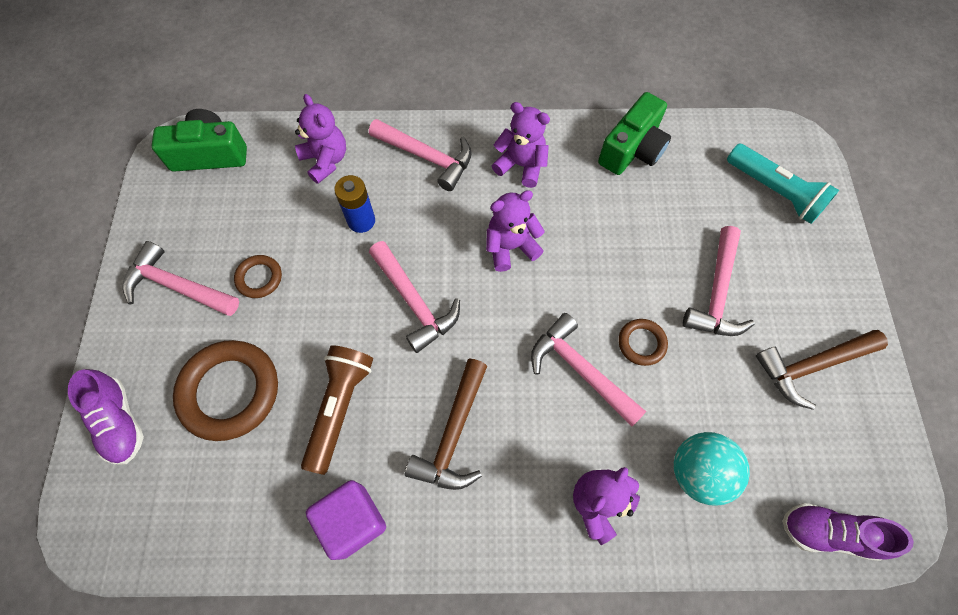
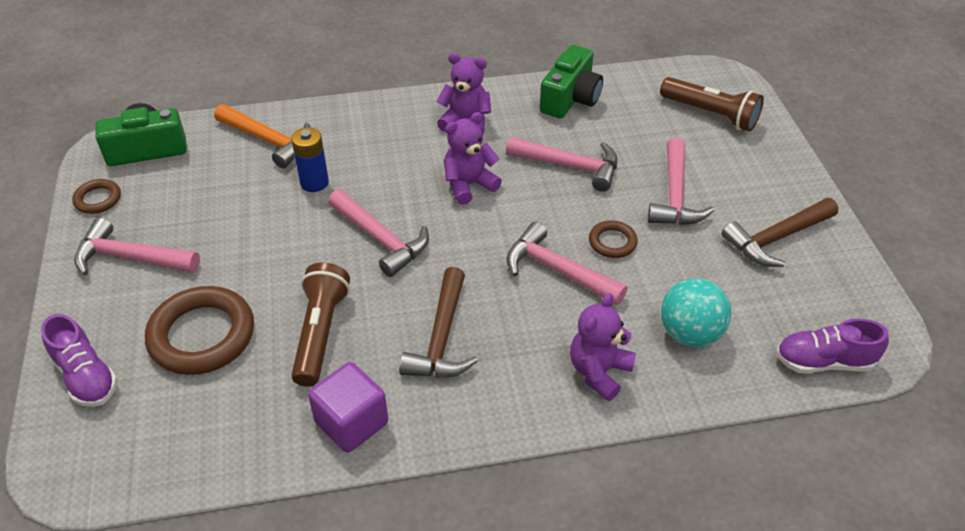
camera: 10 degrees left, 20 degrees down
brown ring [234,255,282,298] -> brown ring moved to [72,179,121,214]
purple teddy bear [295,94,346,184] -> orange hammer [214,104,310,168]
pink hammer [369,119,472,191] -> pink hammer moved to [506,137,618,192]
turquoise flashlight [727,144,839,224] -> brown flashlight [660,77,764,132]

